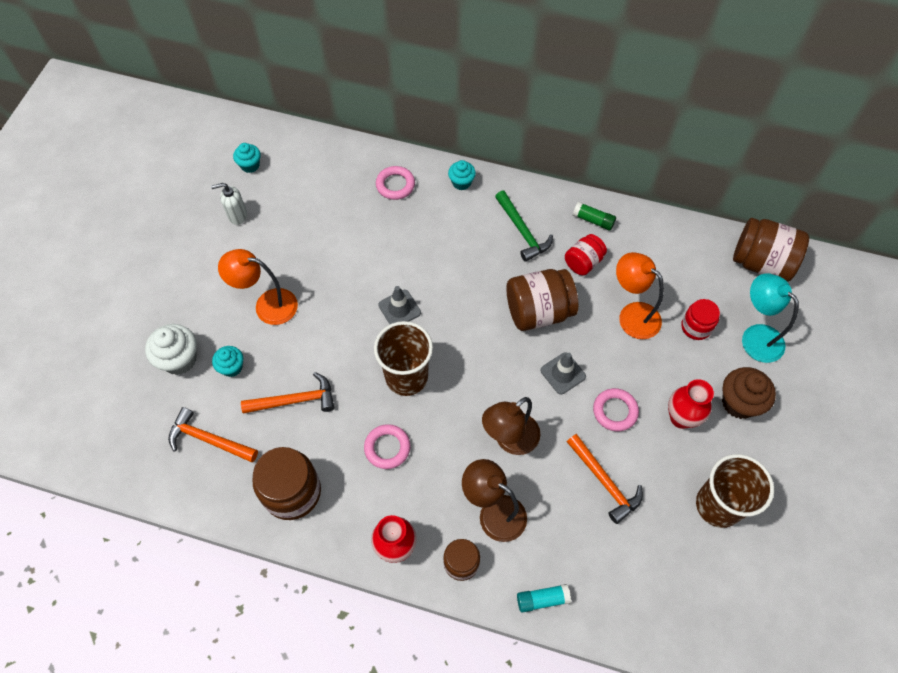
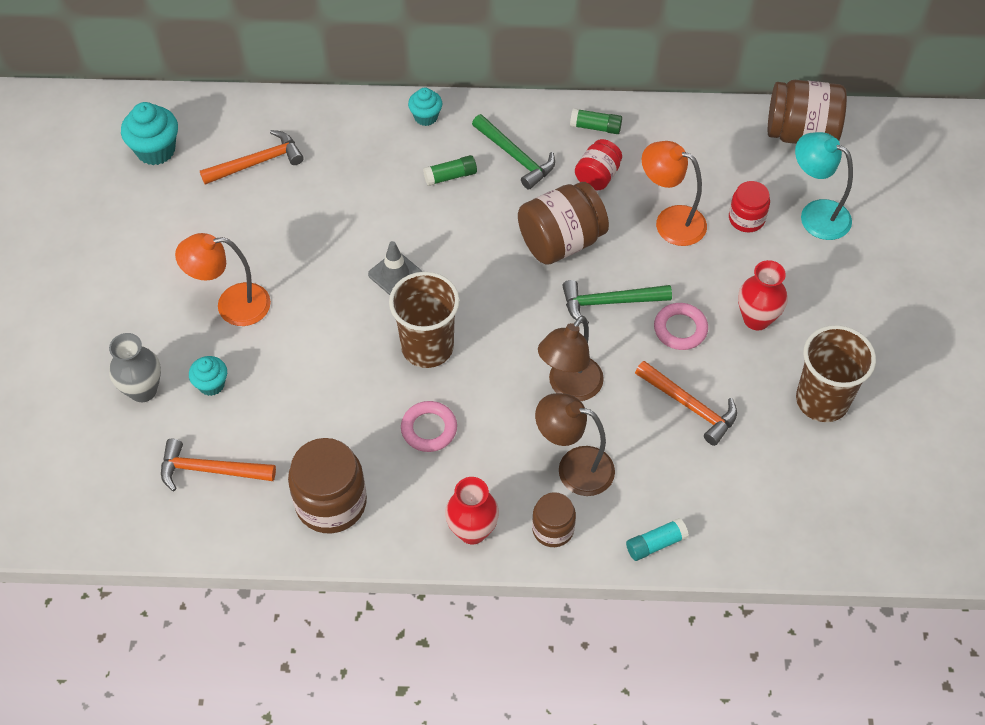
camera: 15 degrees left, 5 degrees down
white cupcake [145,324,197,375] -> grey vase [109,333,161,402]
white soap dispenser [211,183,247,225] -> none
turquoise cupcake [233,143,261,173] -> turquoise cupcake [121,102,178,165], size x1.62
orange hammer [241,372,335,414] -> orange hammer moved to [200,130,304,184]
pink ring [376,166,415,200] -> none
grey traffic cone [540,352,586,394] -> green hammer [562,280,672,323]
brown cupcake [722,367,776,419] -> none
none -> green glue stick [423,155,477,186]

